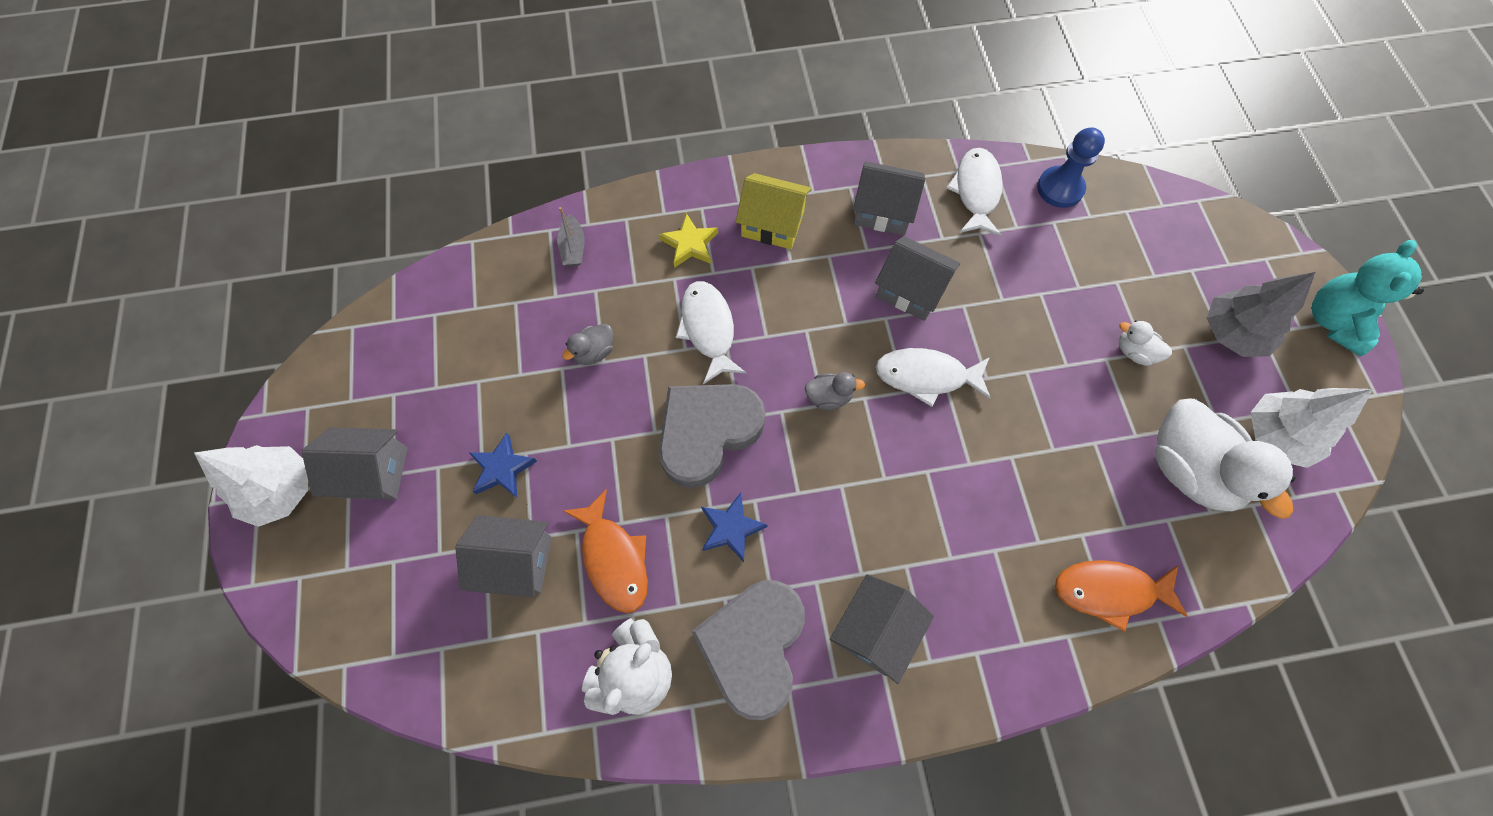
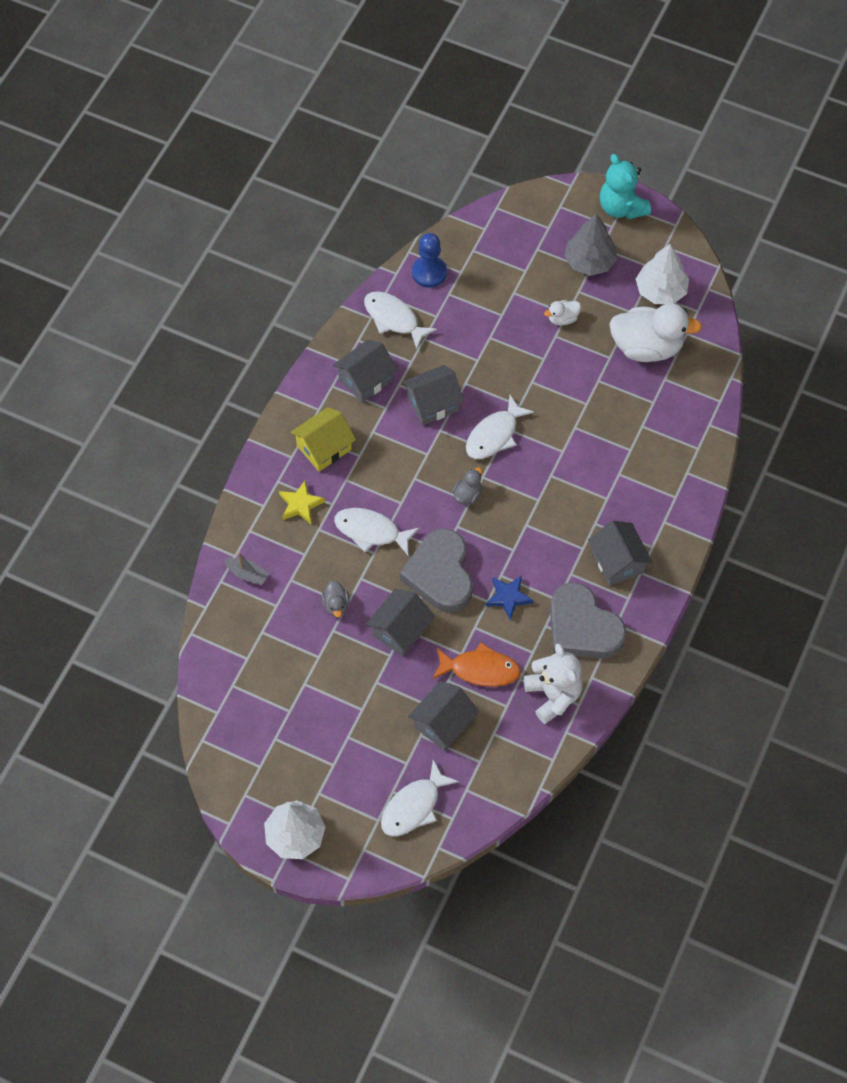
camera: 55 degrees left, 5 degrees down
grey house [302,427,408,500] -> grey house moved to [366,589,435,657]
blue star [469,432,537,498] -> none
orange fish [1055,560,1187,632] -> none
none -> white fish [381,760,459,836]

